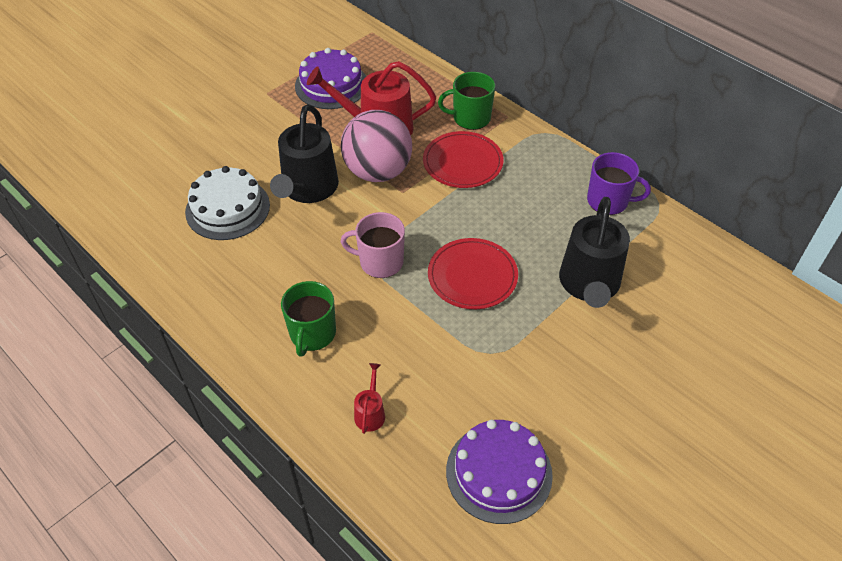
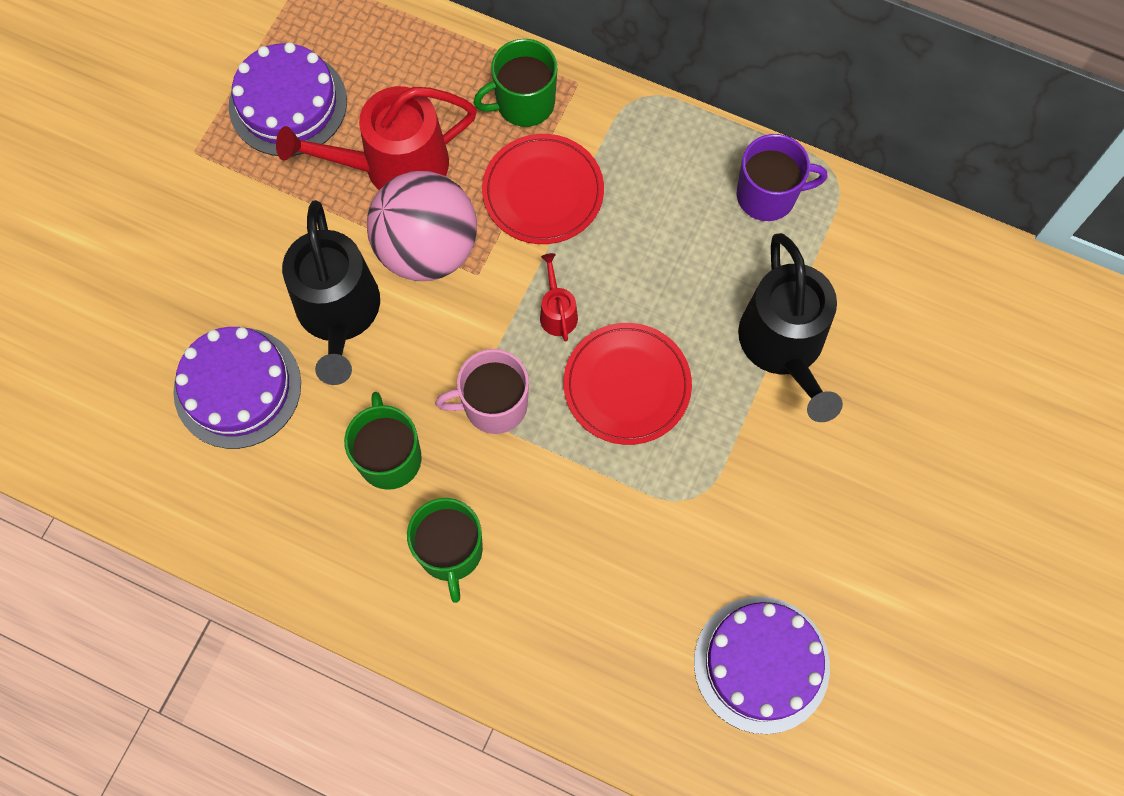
camera: 20 degrees left, 20 degrees up
white cake [185,166,270,240] -> purple cake [173,327,301,449]
red watering can [354,363,385,434] -> red watering can moved to [540,253,578,342]
none -> green mug [344,392,422,490]

